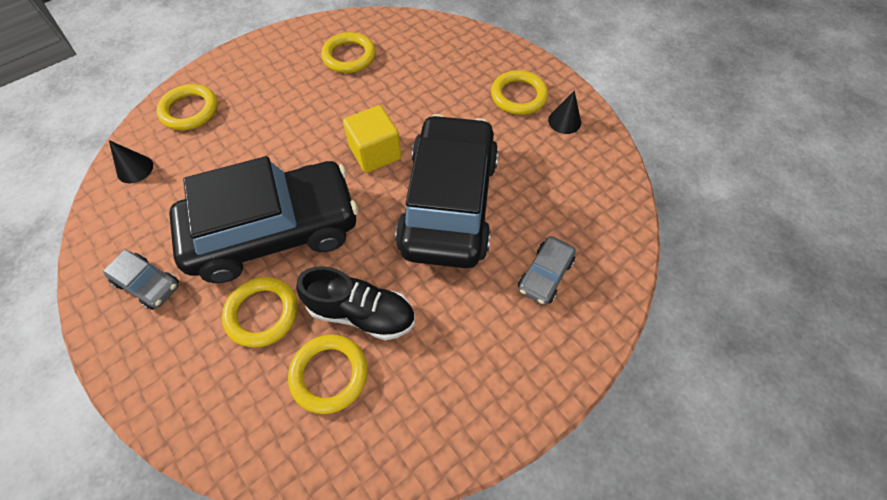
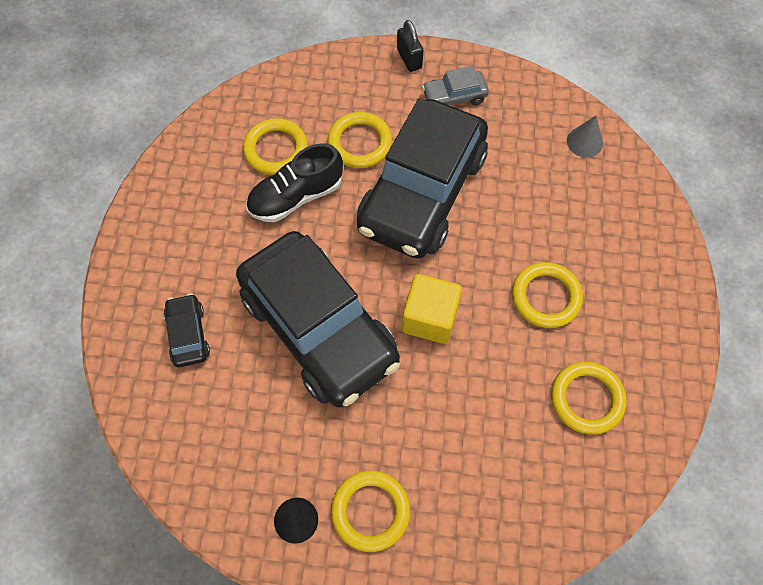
camera: 135 degrees right, 5 degrees up
black cone [109,140,153,183] -> grey cone [567,116,603,158]
yellow ring [156,84,218,130] -> yellow ring moved to [512,262,583,328]
grey car [518,236,576,305] -> black car [164,294,210,367]
none -> black padlock [397,20,424,72]

